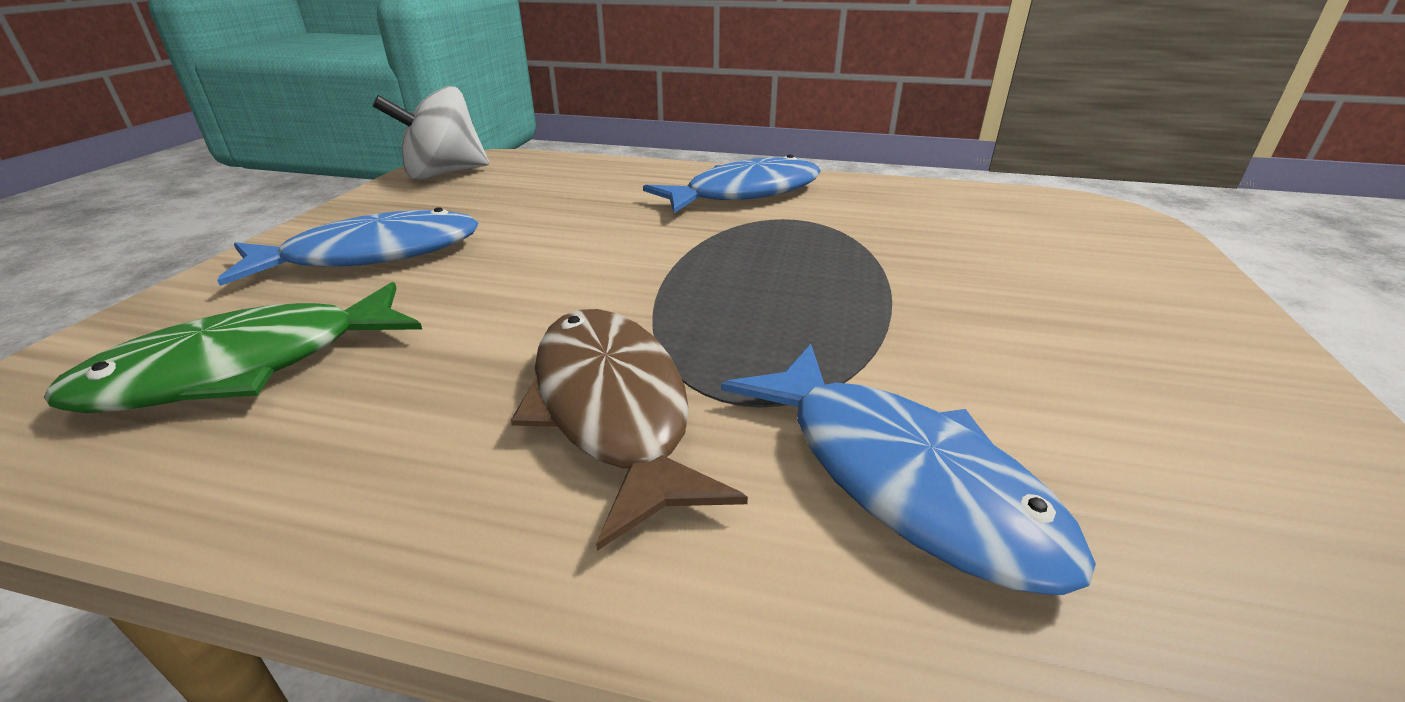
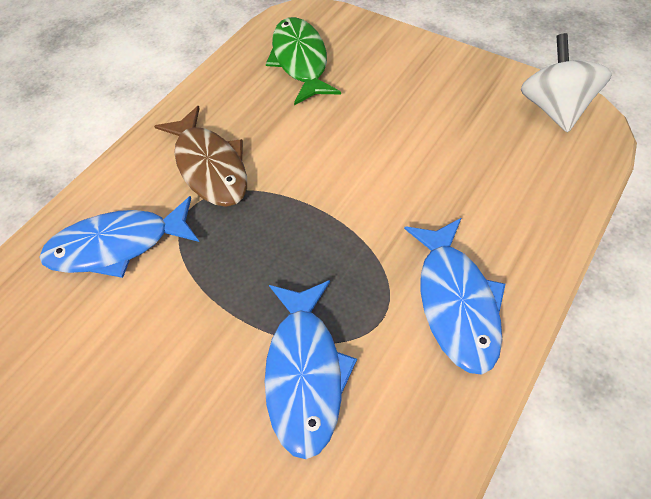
camera: 115 degrees right, 25 degrees up
blue fish [217,207,479,286] -> blue fish moved to [265,280,357,459]
brown fish [511,309,748,551] -> brown fish turned 60 degrees clockwise [154,106,247,207]

